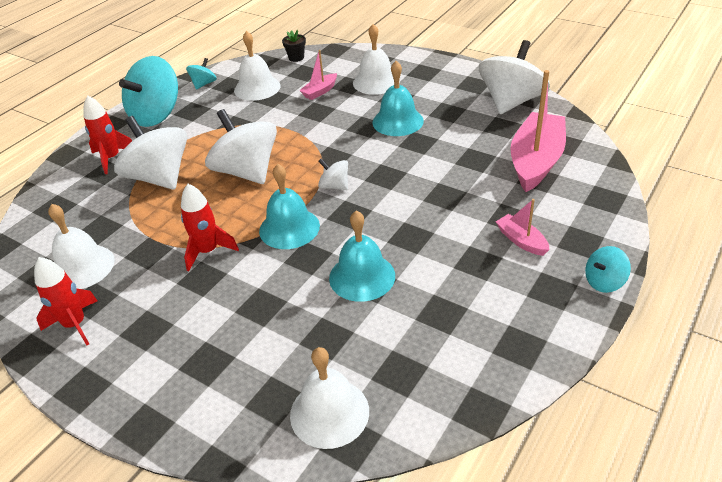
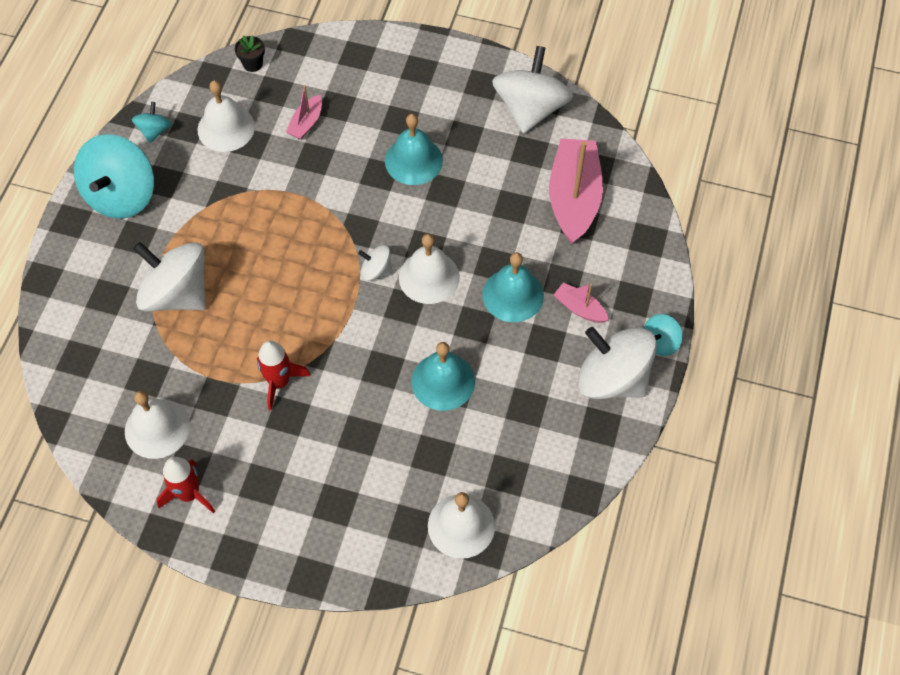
camera: 20 degrees left, 20 degrees up
red rocket [84,95,132,174] -> none
white spinning top [205,109,277,184] -> white spinning top moved to [578,327,657,399]
turquoise bell [259,164,320,249] -> turquoise bell moved to [482,252,544,322]
white bell [353,24,400,95] -> white bell moved to [399,234,460,304]

